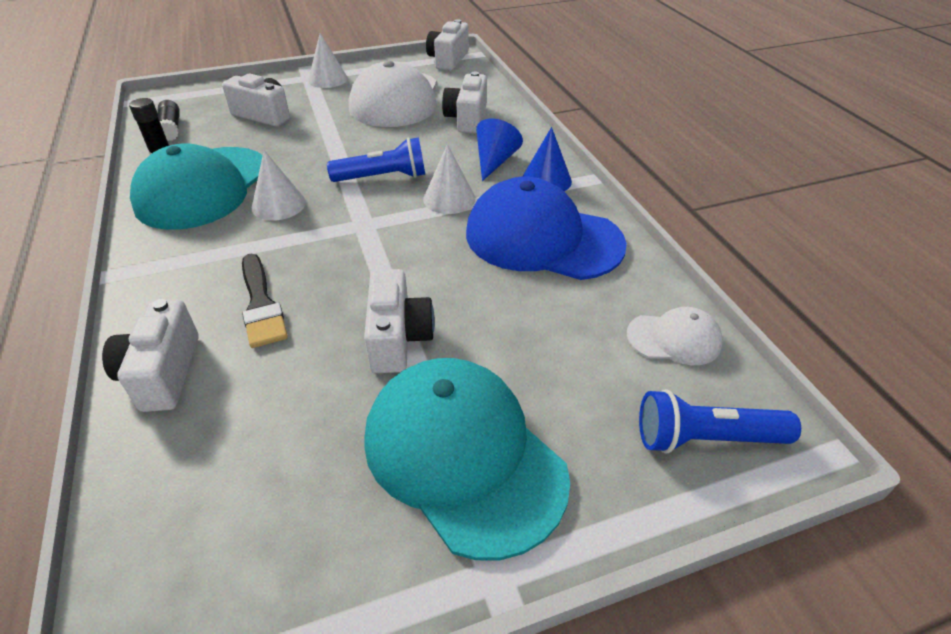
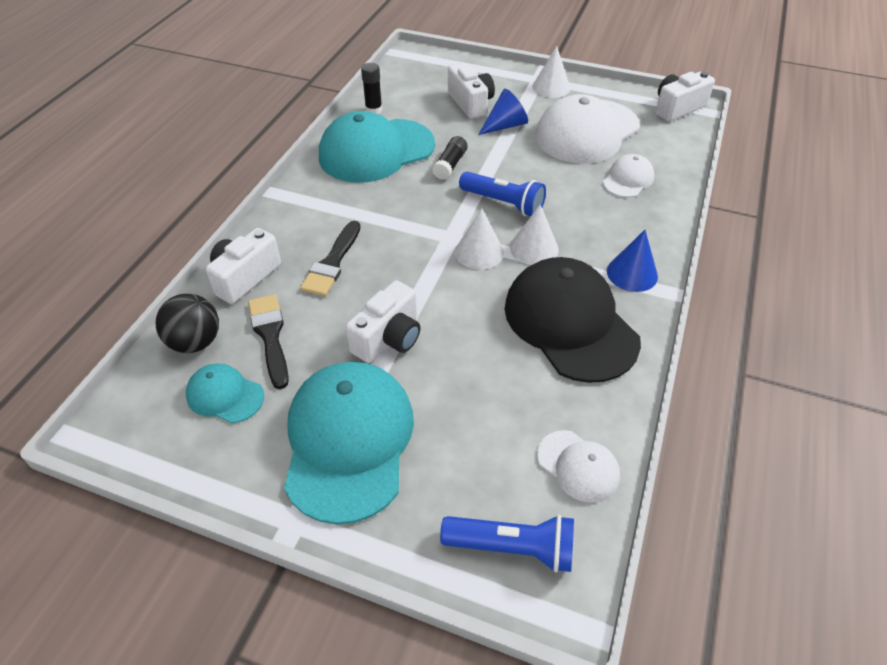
camera: 40 degrees right, 5 degrees up
black glue stick [157,100,180,141] -> black glue stick moved to [432,136,468,180]
white cone [252,150,306,221] -> white cone moved to [455,208,504,270]
white camera [442,72,487,133] -> white cap [603,154,654,198]
blue cap [466,177,627,280] -> black cap [505,257,641,383]
blue cone [476,119,523,181] -> blue cone moved to [478,89,528,135]
blue flashlight [639,389,801,453] -> blue flashlight turned 150 degrees clockwise [440,515,574,573]
none -> black ball [156,294,219,353]
none -> turquoise cap [186,363,264,423]
none -> black brush [248,294,289,389]

